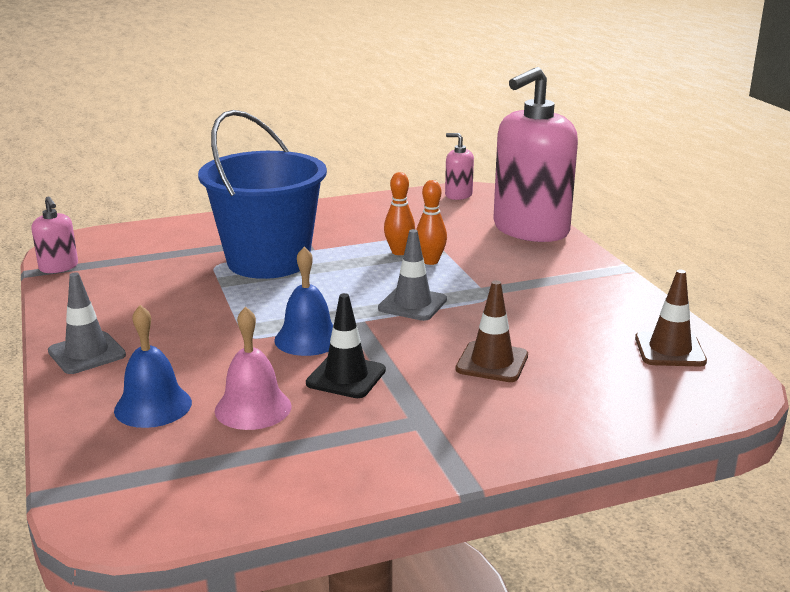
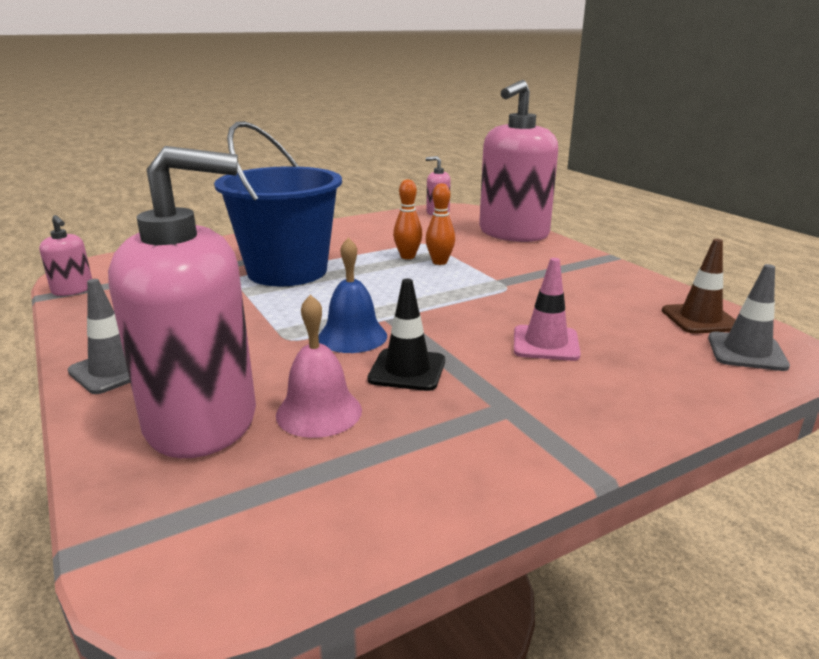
camera: 10 degrees left, 0 degrees up
blue bell [114,305,192,428] -> pink soap dispenser [108,146,256,458]
grey traffic cone [378,229,447,321] -> grey traffic cone moved to [708,264,790,371]
brown traffic cone [456,280,528,382] -> pink traffic cone [514,258,581,361]

